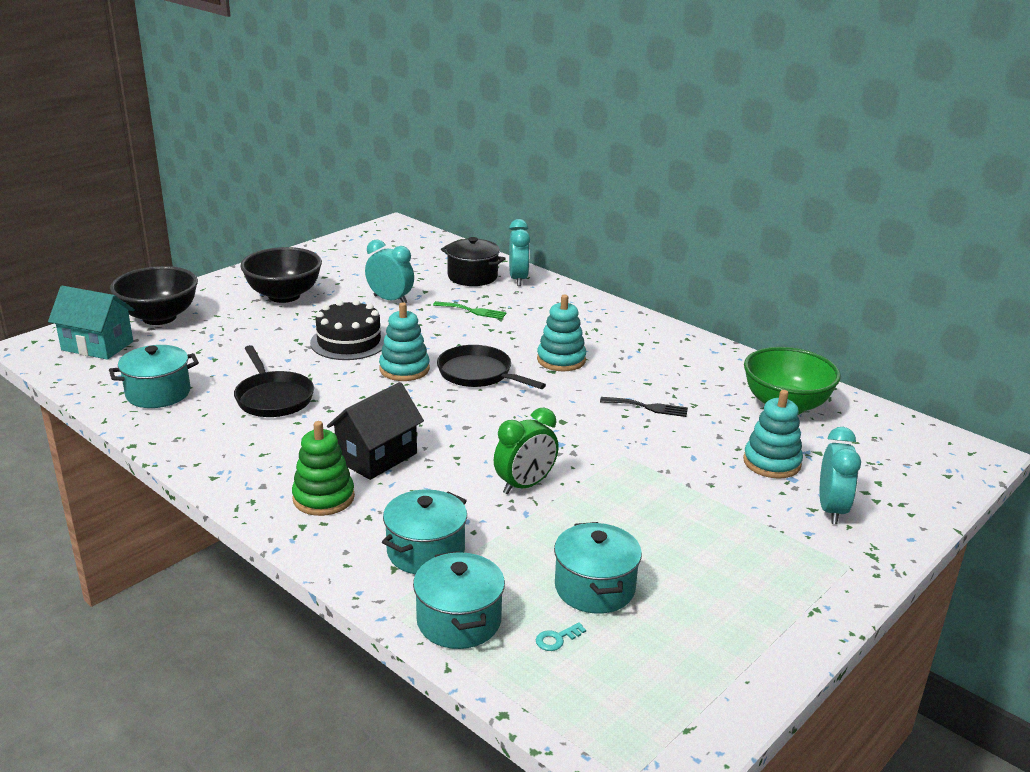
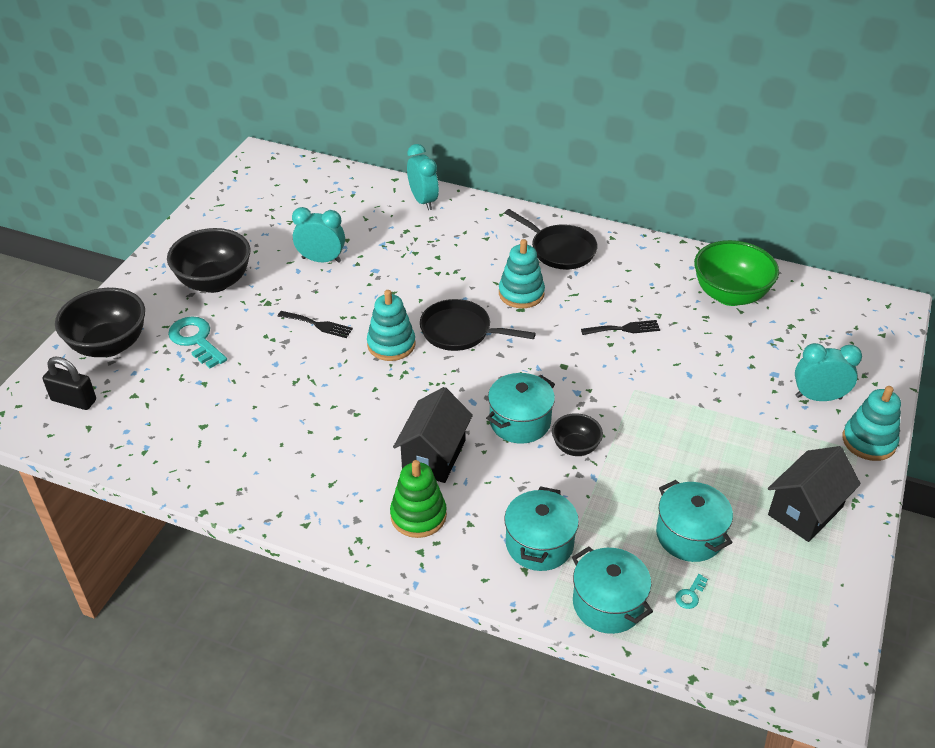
camera: 20 degrees left, 15 degrees up
turquoise house [48,286,135,360] -> black padlock [43,357,96,410]
turquoise pot [109,345,199,408] -> turquoise pot moved to [486,373,555,444]
black pan [234,345,314,417] -> black pan moved to [505,209,598,270]
black cake [310,300,386,360] -> black fork [278,311,353,338]
green fork [433,301,507,319] -> none
black pot [441,237,506,286] -> none
green clock [494,407,559,494] -> black bowl [552,413,603,456]
turquoise stacking toy [743,390,803,479] -> turquoise stacking toy moved to [842,386,901,461]
turquoise clock [820,427,861,524] -> turquoise clock turned 75 degrees counterclockwise [795,343,862,401]
none -> turquoise key [168,316,227,368]
none -> black house [768,446,861,542]

